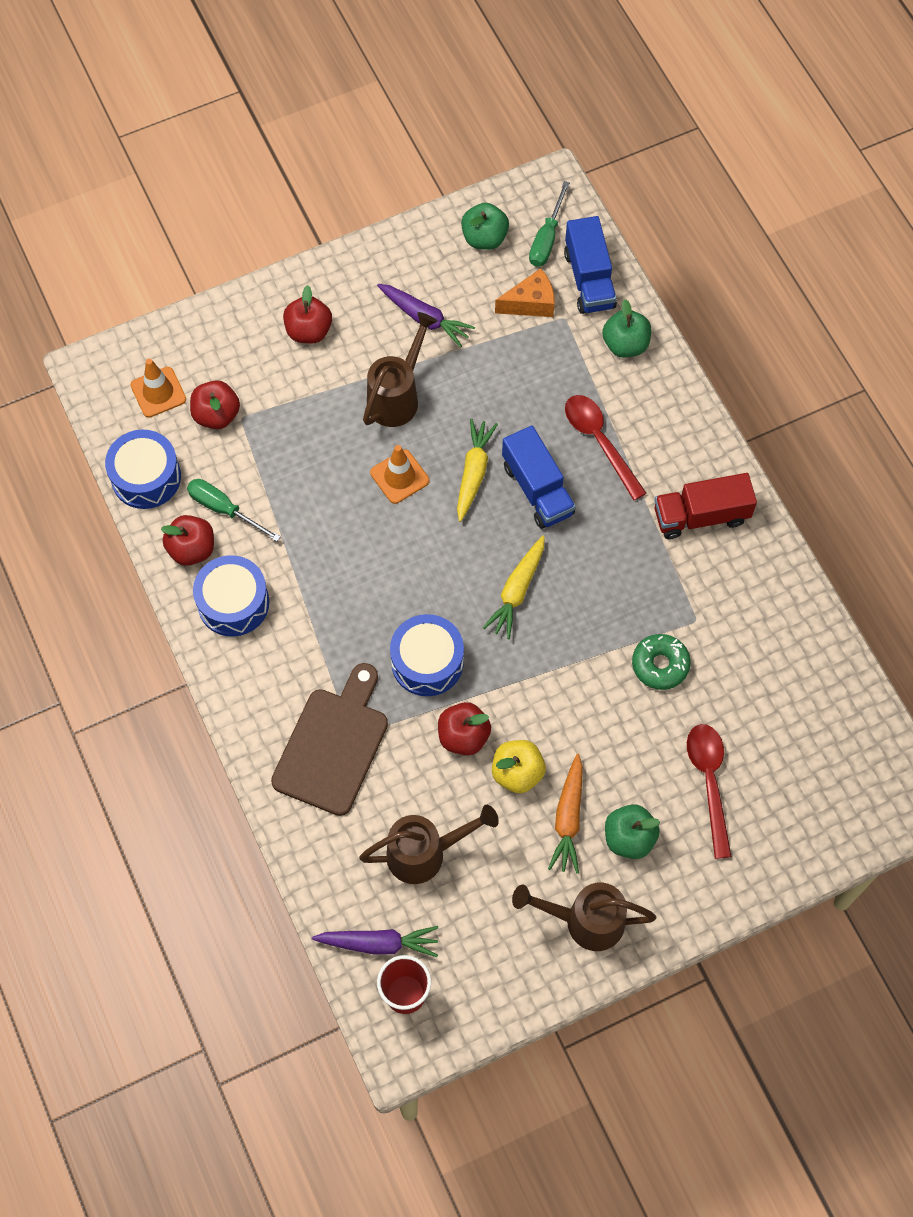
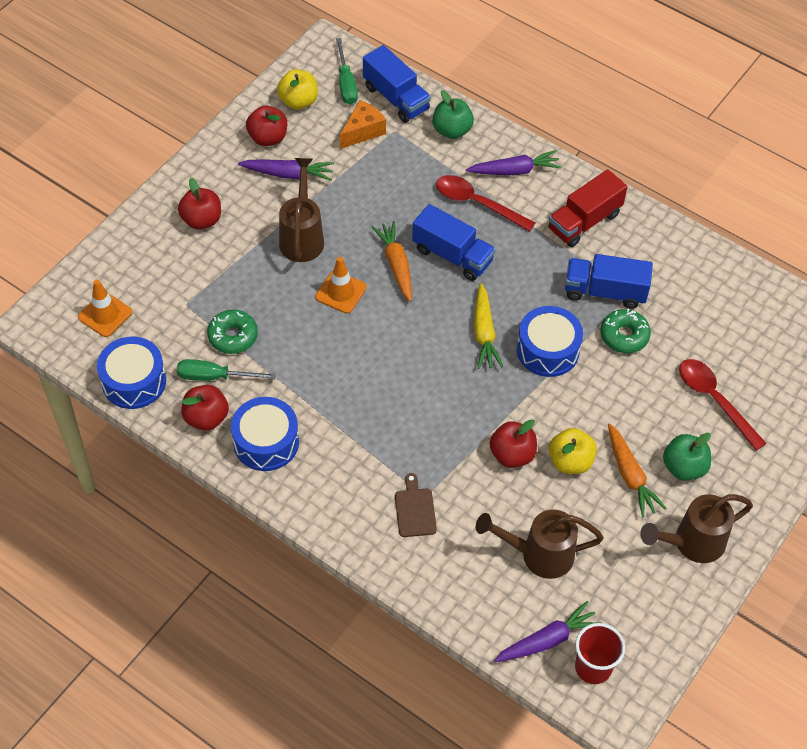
camera: 30 degrees left, 10 degrees down
red apple [190,380,240,429] -> red apple moved to [246,105,287,146]
brown cutting board [271,663,388,816] -> brown cutting board [395,473,437,537], size x0.49
brown watering can [359,805,499,884] -> brown watering can turned 135 degrees counterclockwise [476,509,604,579]
blue drum [390,614,464,696] -> blue drum moved to [517,306,583,377]
yellow carrot [457,419,498,522] -> orange carrot [372,221,412,302]
green apple [461,203,509,250] -> yellow apple [277,69,318,110]
none -> green donut [207,309,258,354]
none -> purple carrot [466,150,562,175]
none -> blue truck [565,254,653,309]

